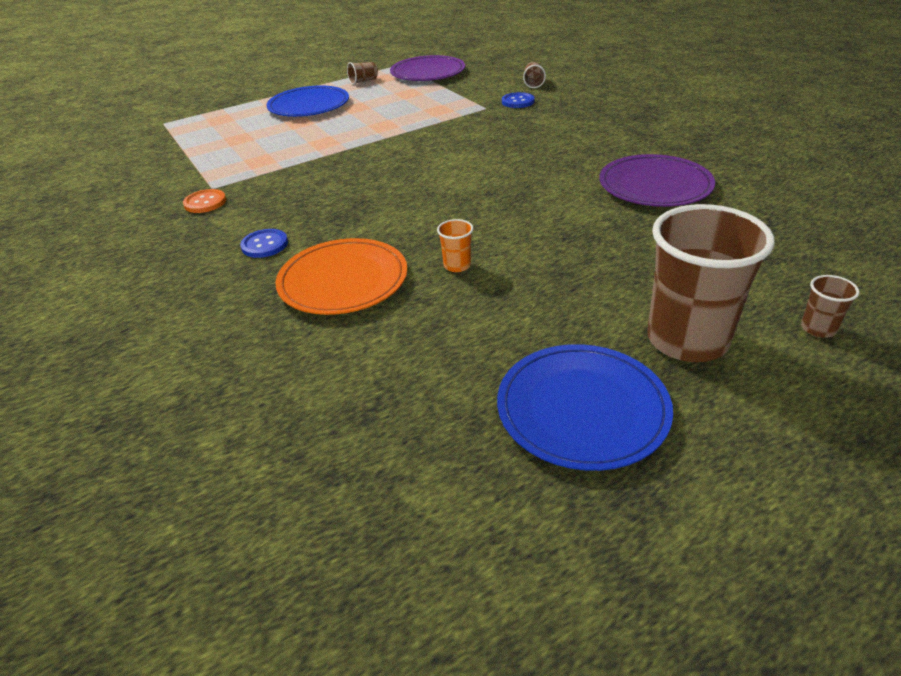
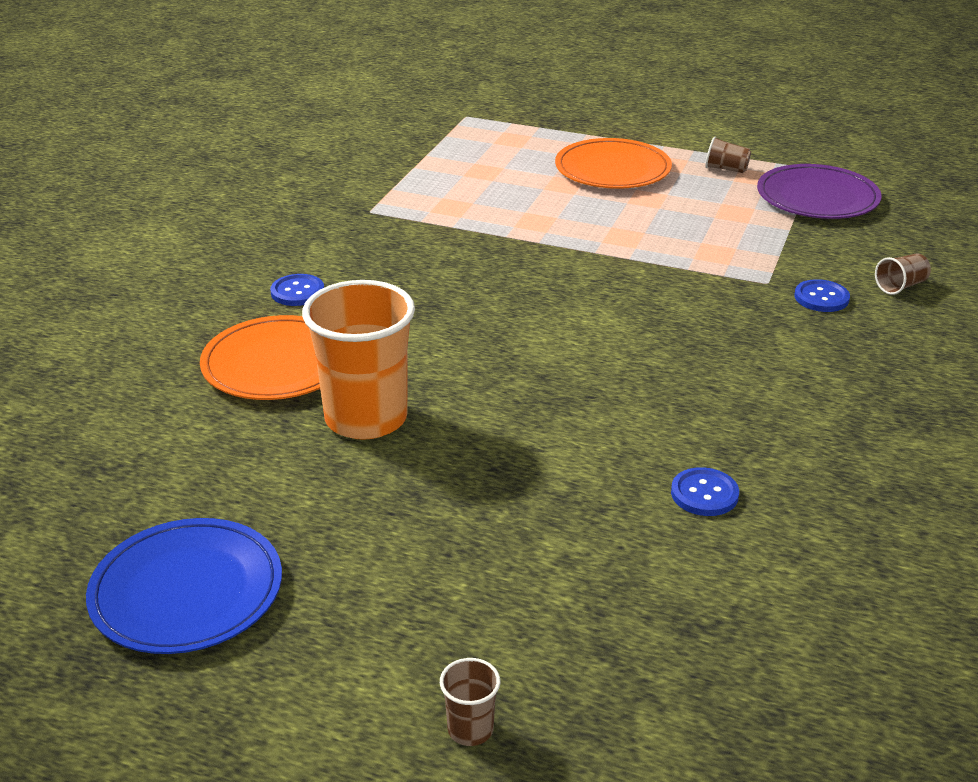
camera: 50 degrees right, 5 degrees down
orange button [183,189,226,213] -> none
blue plate [266,85,349,117] -> orange plate [555,138,672,189]
orange cup [437,219,474,272] -> orange cup [302,280,415,440], size x2.42
purple plate [599,154,715,207] -> blue button [671,467,739,516]
brown cup [647,204,775,362] -> none

